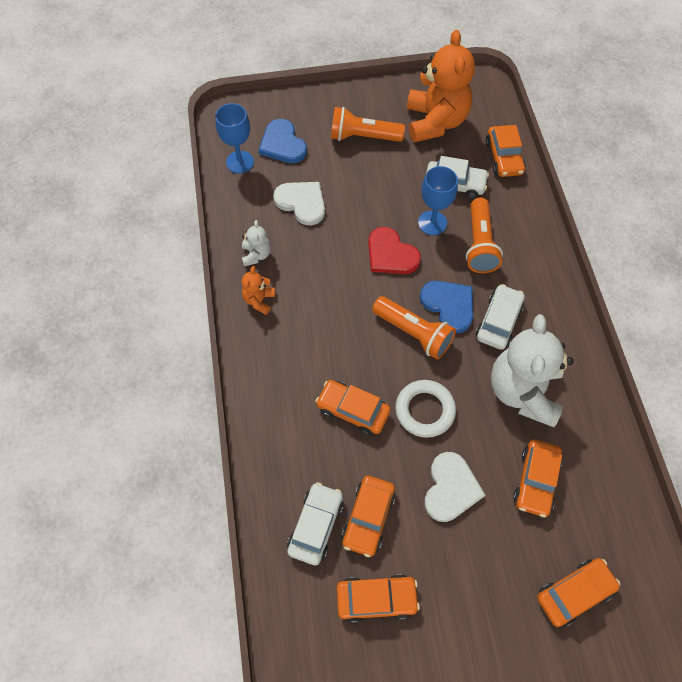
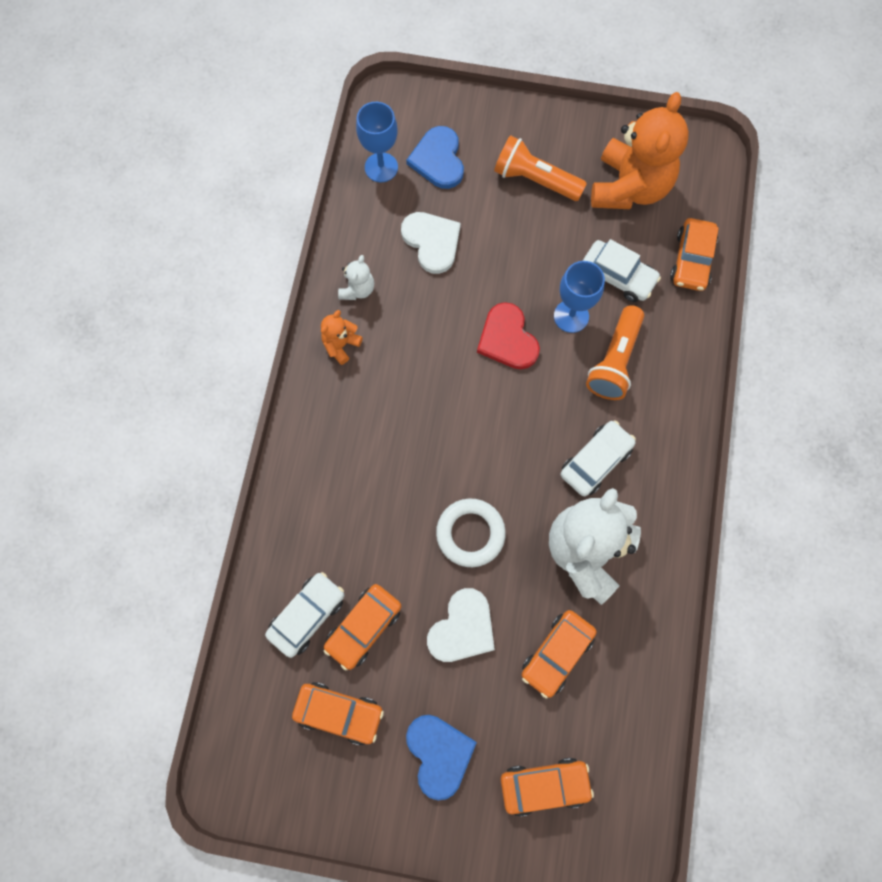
camera: 20 degrees right, 10 degrees up
orange car [315,380,391,436] -> none
orange flashlight [372,296,456,360] -> none
blue heart [420,281,473,333] -> blue heart moved to [406,715,477,800]

